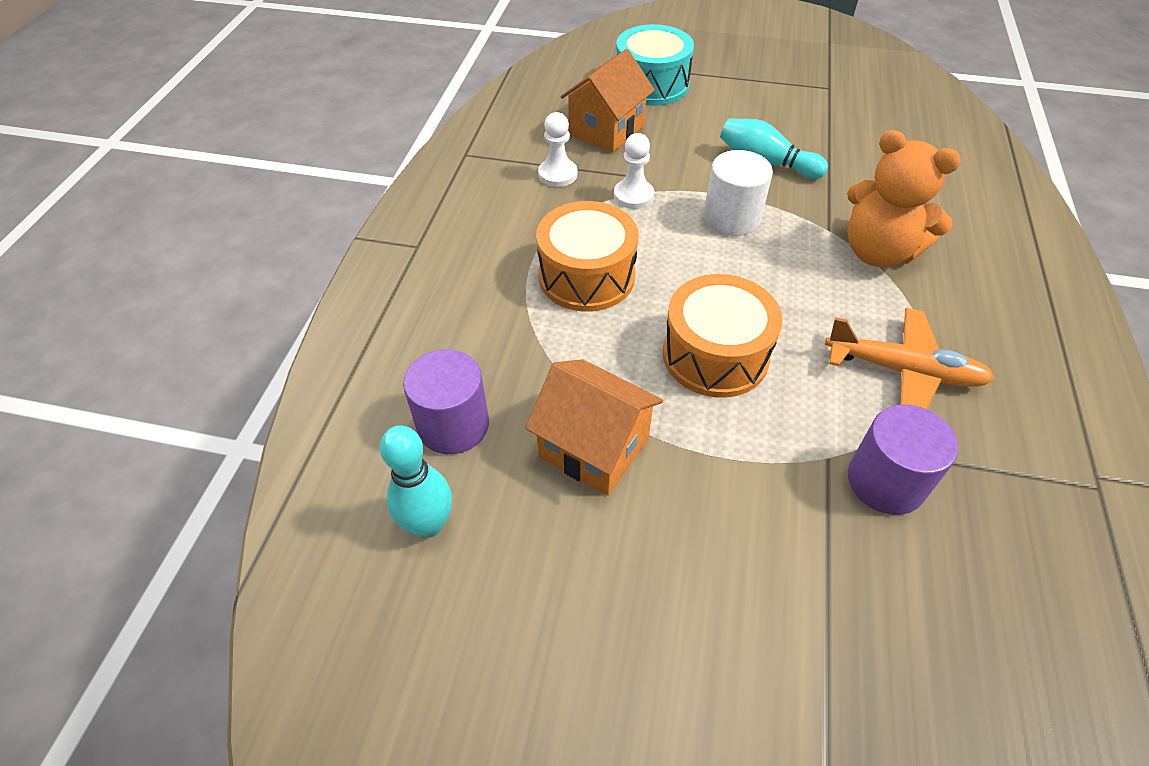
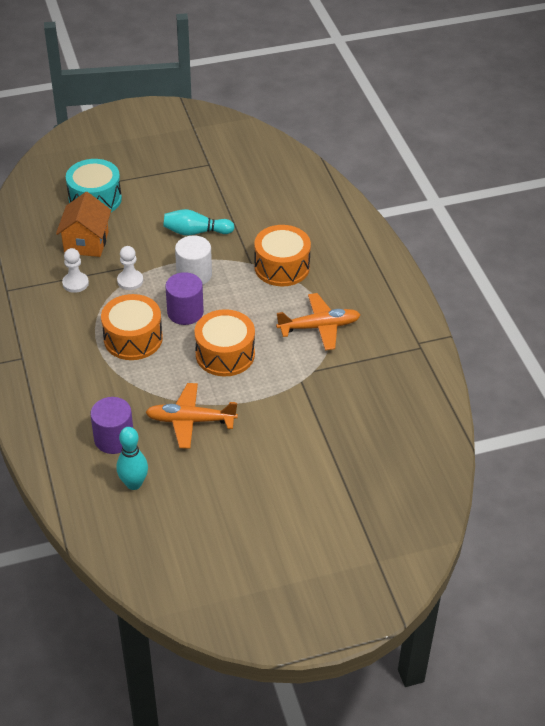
camera: 30 degrees left, 5 degrees down
orange house [525,359,663,496] -> orange plane [146,383,238,449]
orange teddy bear [847,130,961,267] -> orange drum [254,225,311,286]
purple cylinder [848,404,958,515] -> purple cylinder moved to [165,272,204,325]

